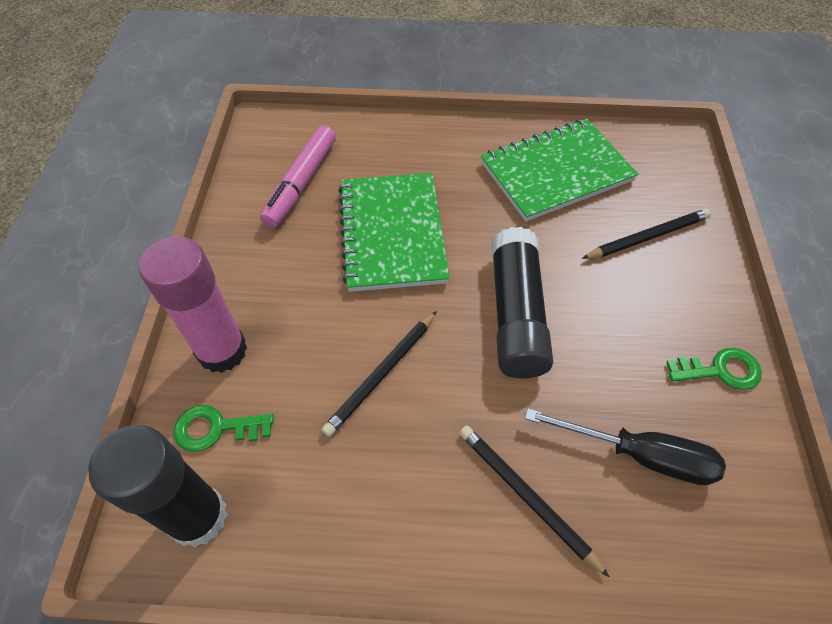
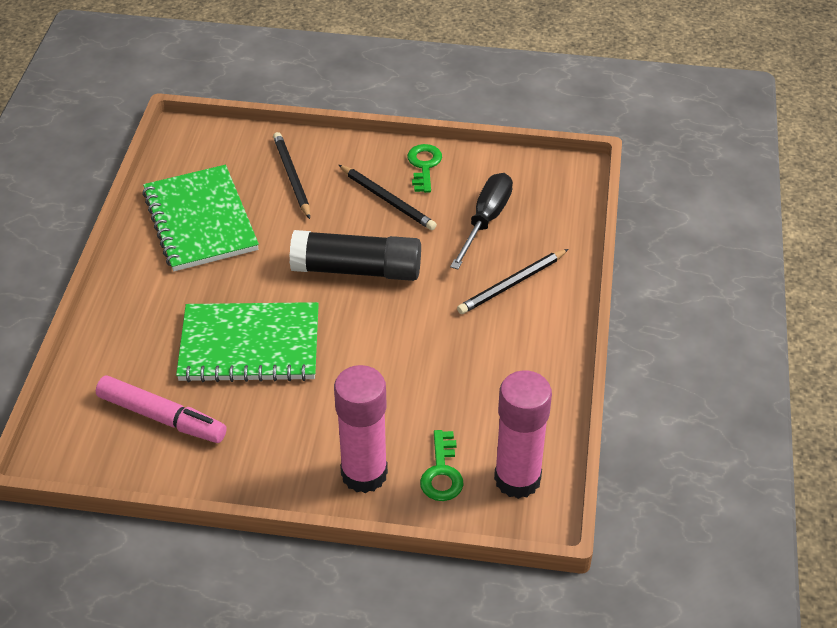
camera: 85 degrees left, 10 degrees down
black glue stick [88,425,227,547] -> pink glue stick [494,370,552,499]
black pencil [321,311,437,437] -> black pencil moved to [339,165,437,230]

